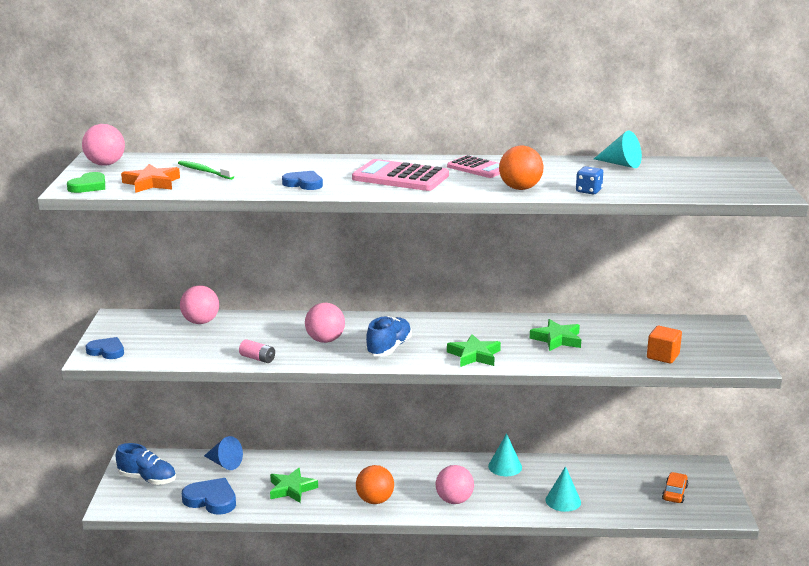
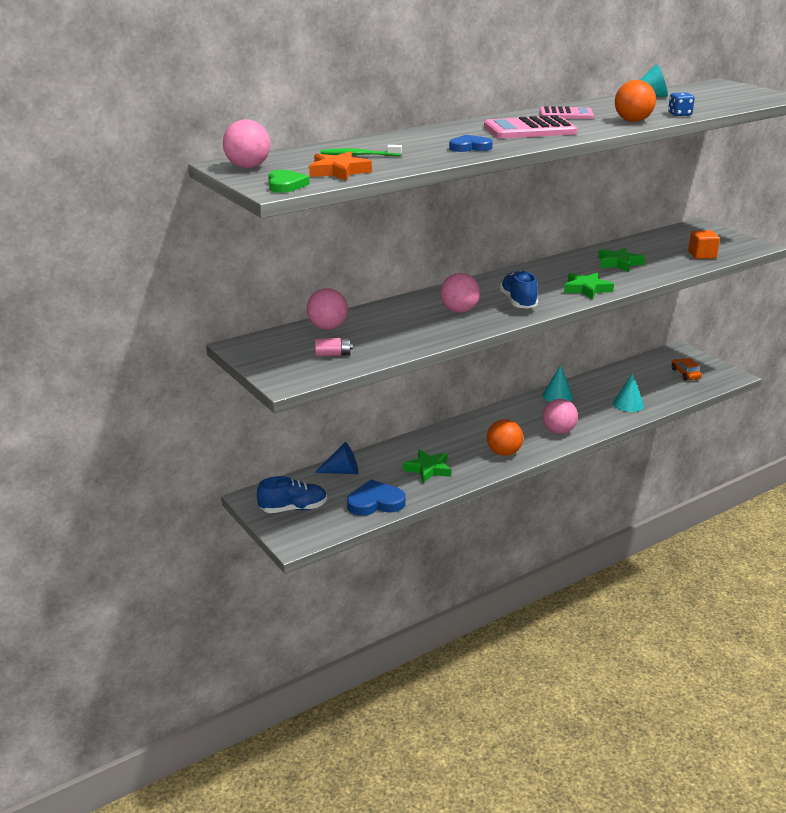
camera: 35 degrees left, 5 degrees up
blue heart [86,337,124,359] -> none
pink battery [239,339,275,363] -> pink battery moved to [315,337,353,356]

